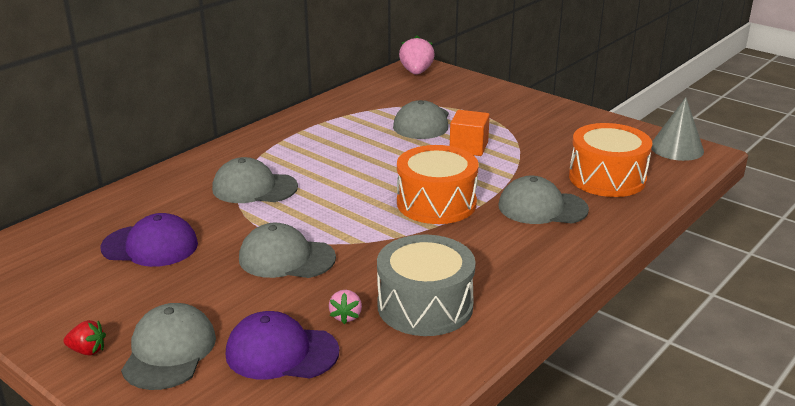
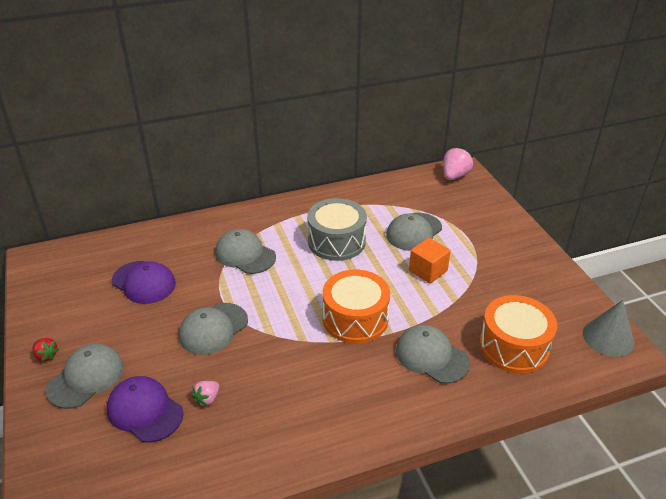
camera: 30 degrees right, 10 degrees up
grey cap [239,223,336,278] -> grey cap turned 90 degrees counterclockwise [179,303,248,355]
grey drum [377,235,476,336] -> grey drum moved to [307,198,367,261]

